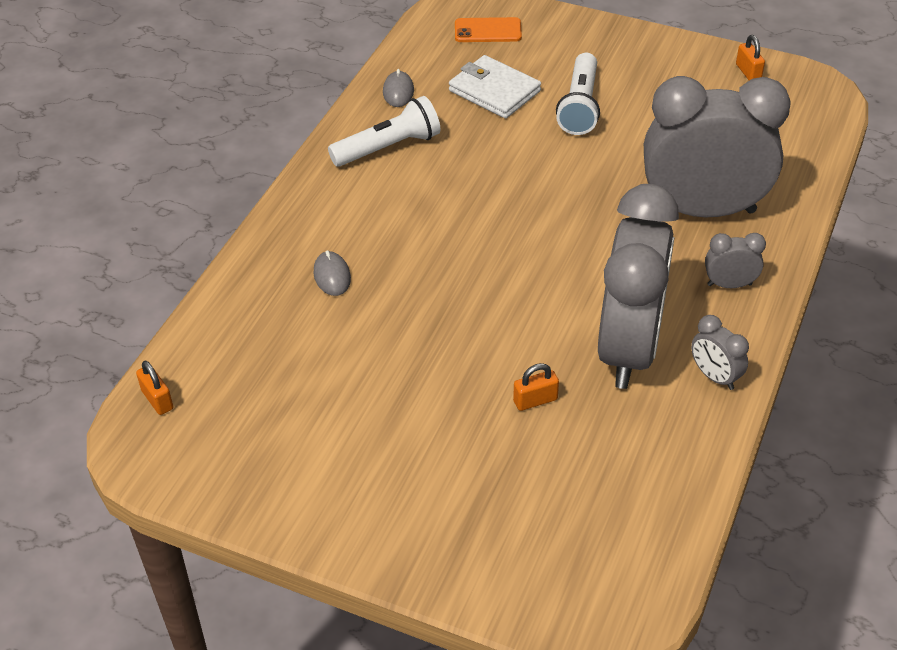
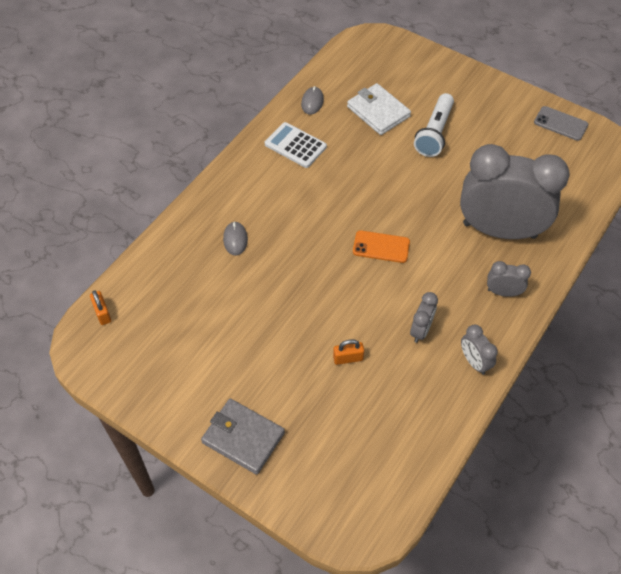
camera: 10 degrees right, 10 degrees up
white flashlight [328,96,441,167] -> white calculator [265,122,327,168]
orange phone [455,17,522,42] -> orange phone moved to [353,230,410,263]
grey clock [598,184,679,389] -> grey clock [410,292,438,343], size x0.40
orange padlock [736,35,765,81] -> grey phone [534,106,588,141]
none -> grey wallet [201,399,285,475]

